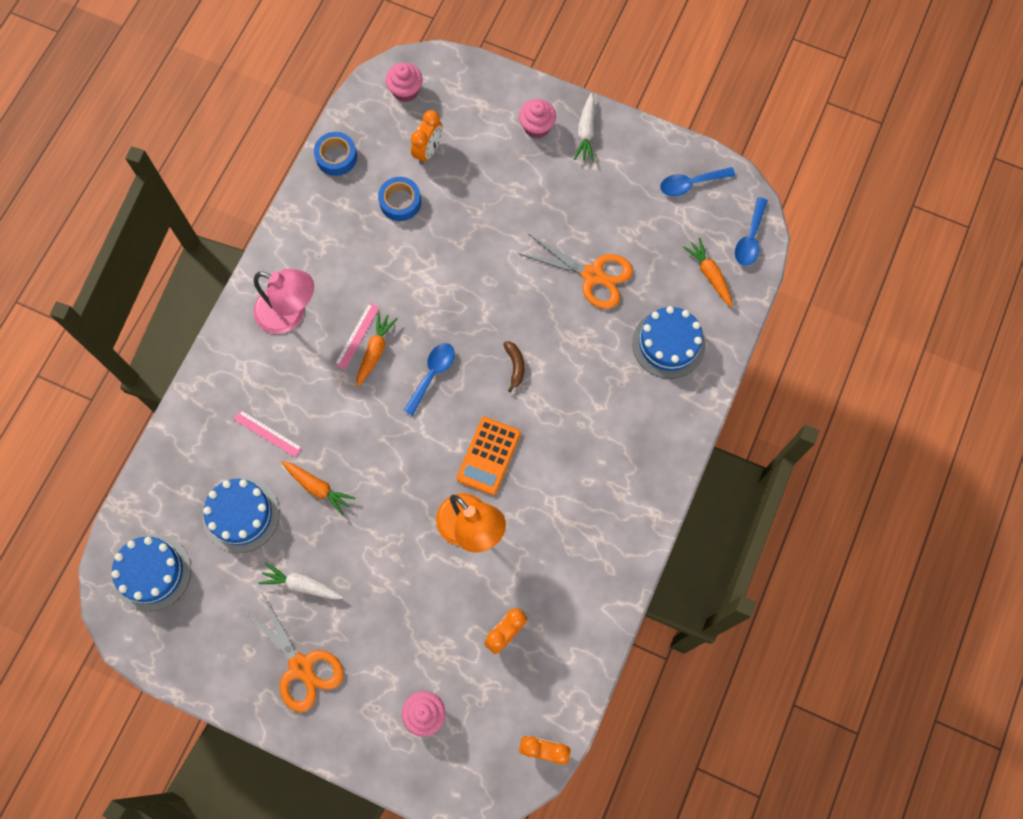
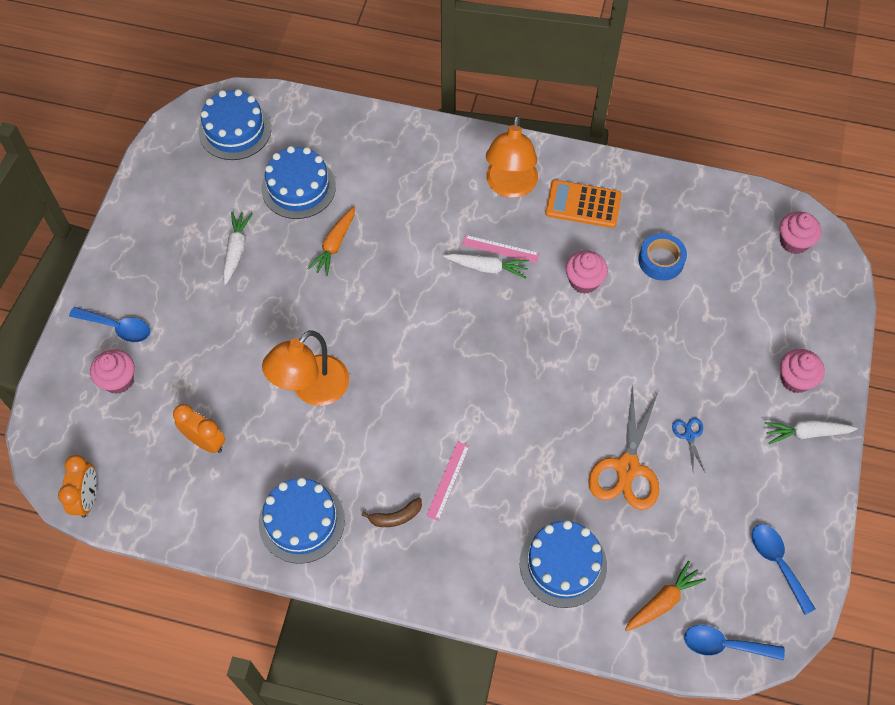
camera: 80 degrees right, 10 degrees down
pink ruler [234,410,302,458] -> pink ruler moved to [426,441,470,521]
orange scissors [243,591,344,712] -> none
pink lamp [254,269,314,334] -> orange lamp [486,115,538,198]
blue tape [314,132,357,176] -> none
orange carrot [356,312,397,387] -> white carrot [444,253,529,279]
blue spoon [403,343,455,416] -> blue spoon moved to [69,307,150,342]
orange clock [411,110,443,164] -> none
orange calculator [456,417,521,495] -> orange calculator moved to [545,180,622,228]
brown banana [503,342,525,392] -> brown banana moved to [361,497,422,527]
none -> blue cake [259,478,345,564]
none -> pink cupcake [566,251,608,294]
none -> blue scissors [672,418,705,472]

